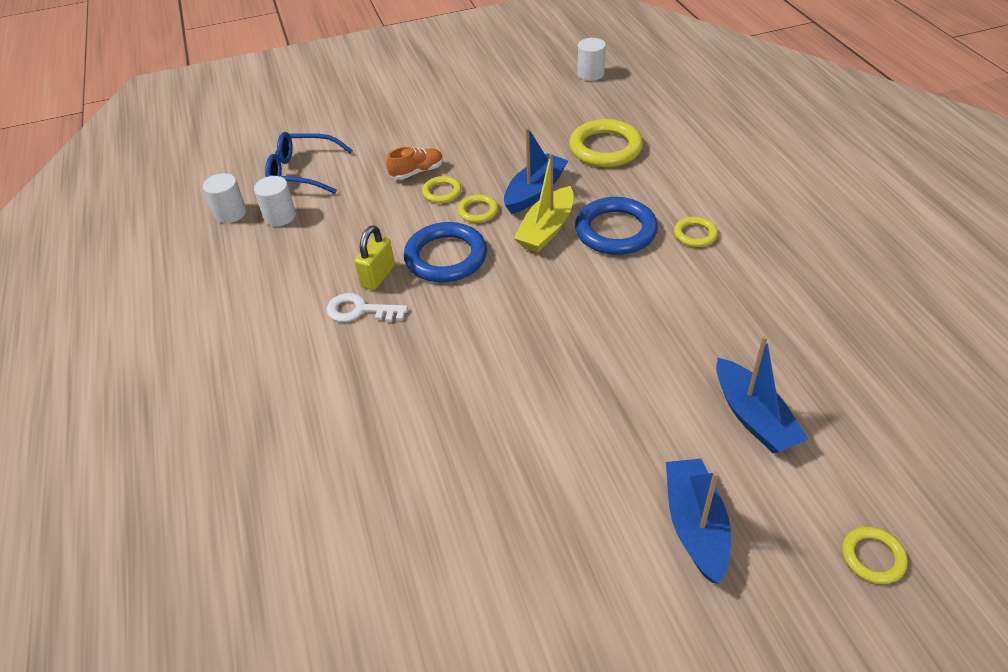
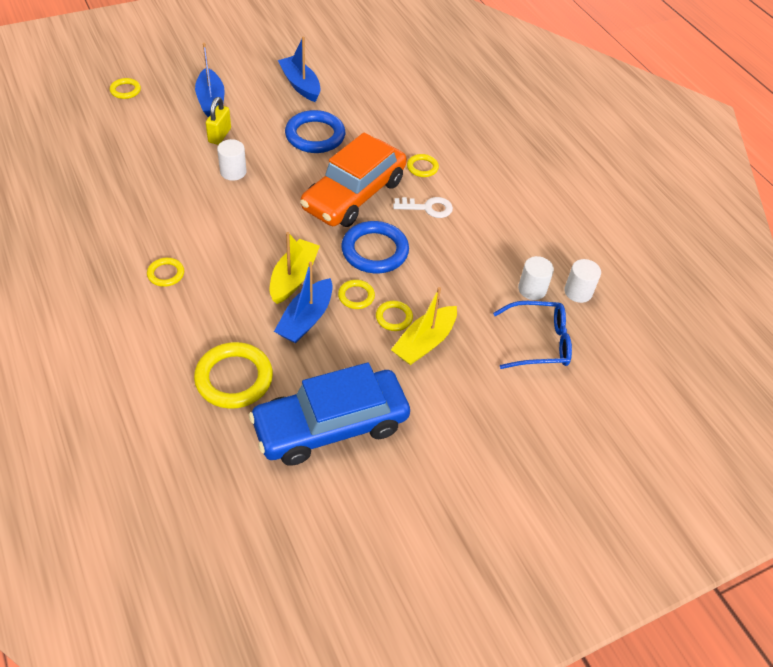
camera: 165 degrees right, 5 degrees up
yellow padlock [354,225,395,290] -> yellow padlock moved to [206,97,231,145]
orange shoe [386,147,443,180] -> yellow boat [391,287,457,365]
blue ring [575,197,658,255] -> blue ring moved to [285,110,345,153]
white cylinder [578,38,606,81] -> white cylinder moved to [217,139,247,181]
blue boat [716,336,808,453] -> blue boat moved to [278,36,321,102]
none -> blue car [249,362,410,466]
none -> orange car [300,133,407,227]
none -> yellow ring [407,154,439,177]

